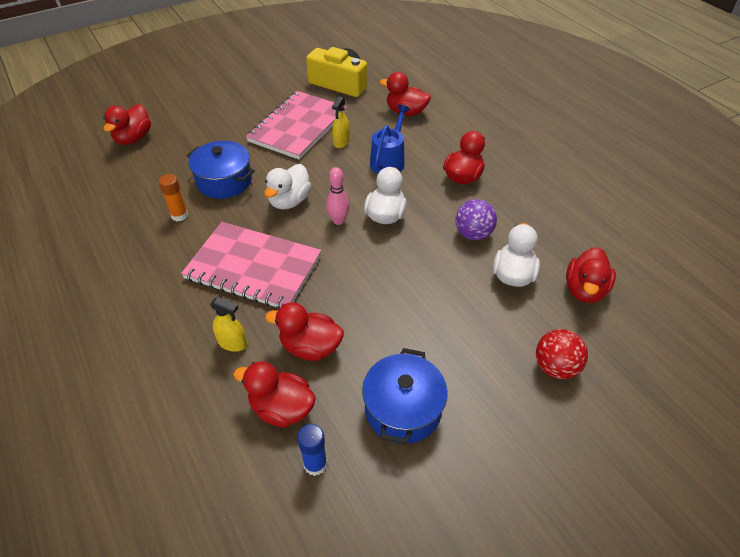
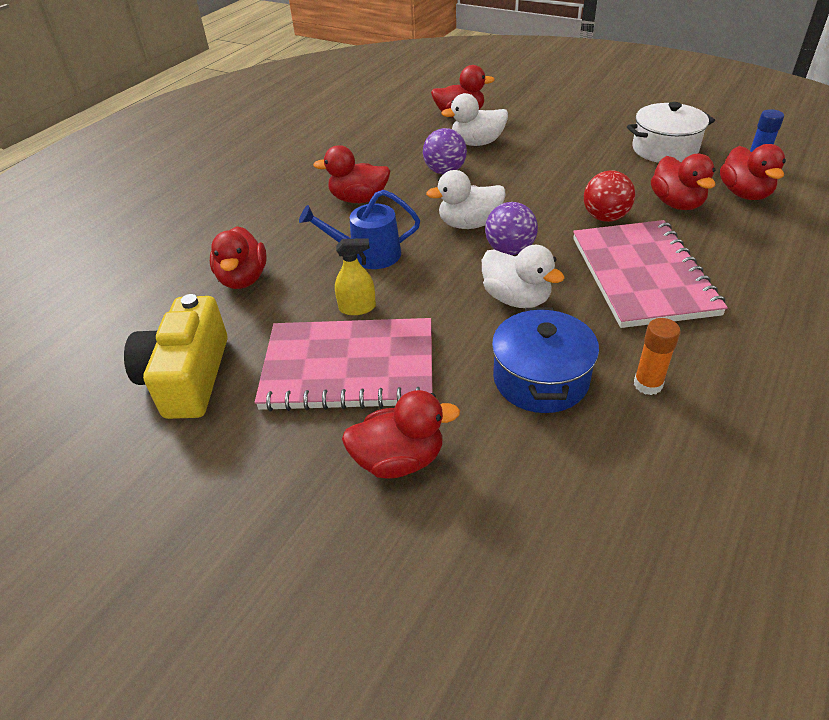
camera: 115 degrees left, 5 degrees down
red duck [103,104,151,145] -> red duck moved to [342,390,460,479]
yellow spray bottle [210,297,247,352] -> none
white duck [264,164,312,210] -> white duck turned 45 degrees clockwise [482,245,565,308]
pink bowling pin [326,167,350,225] -> purple ball [485,202,538,255]
blue pot [362,348,448,444] -> white pot [627,102,715,163]
red ball [536,329,588,379] -> red ball moved to [584,170,635,222]

